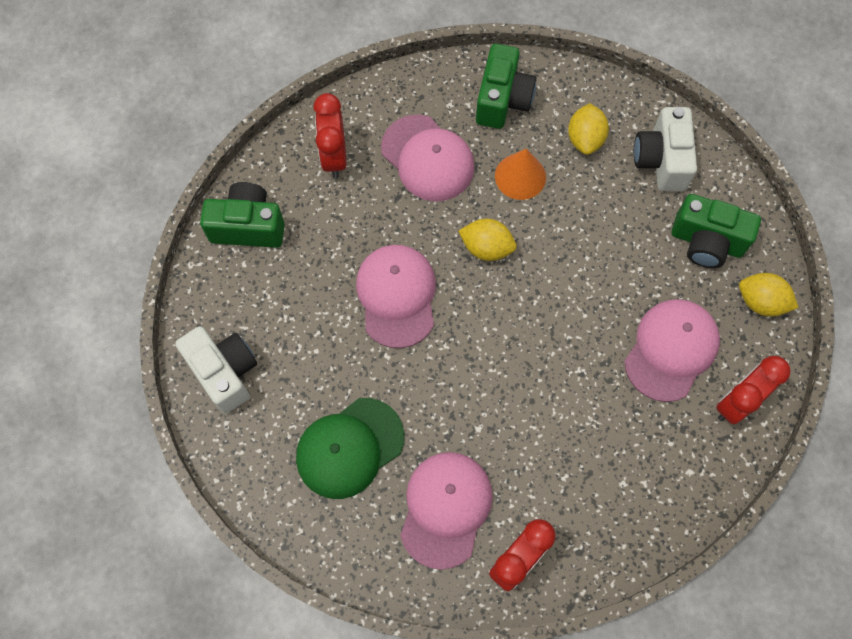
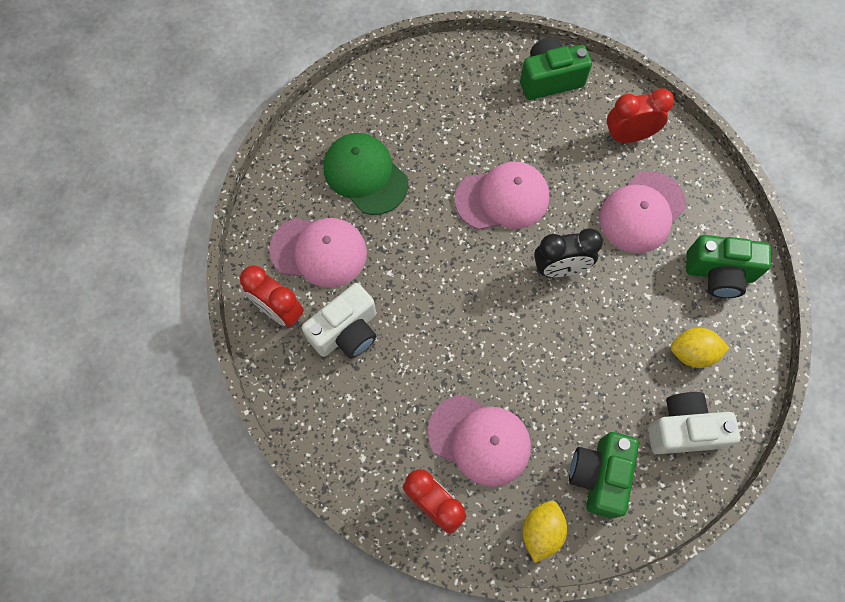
camera: 85 degrees right, 0 degrees up
white camera [175,326,257,414] -> white camera moved to [302,283,376,359]
green camera [200,182,285,248] -> green camera turned 105 degrees counterclockwise [520,37,592,100]
yellow lemon [459,219,516,261] -> black clock [534,228,603,277]
orange cone [495,149,546,200] -> none

